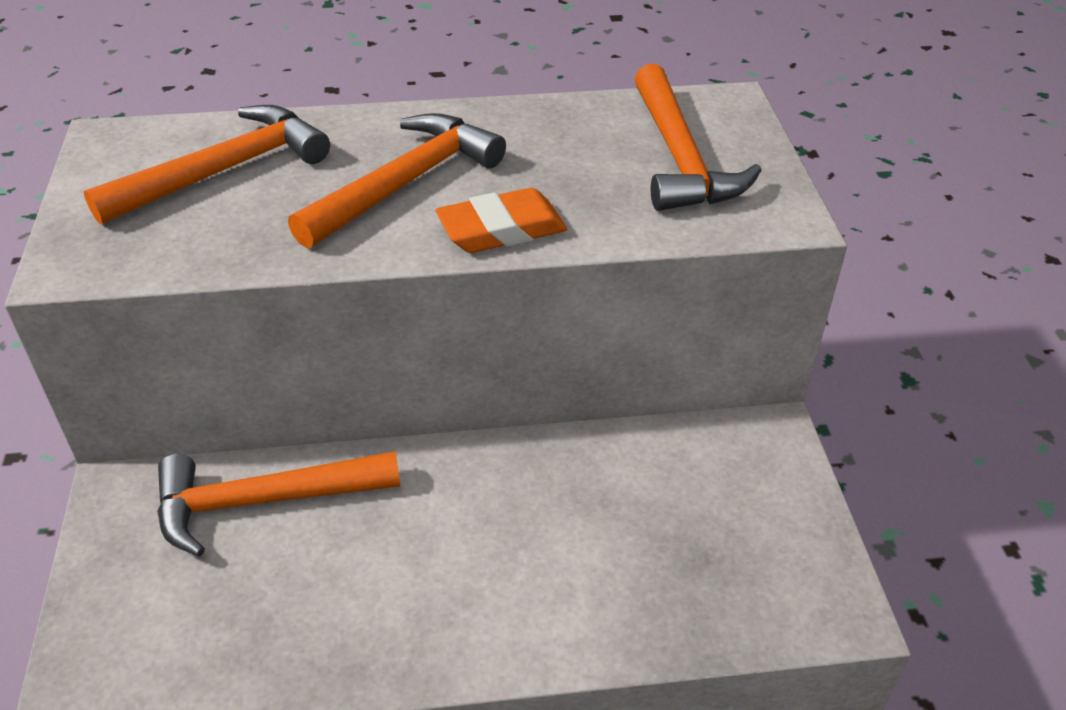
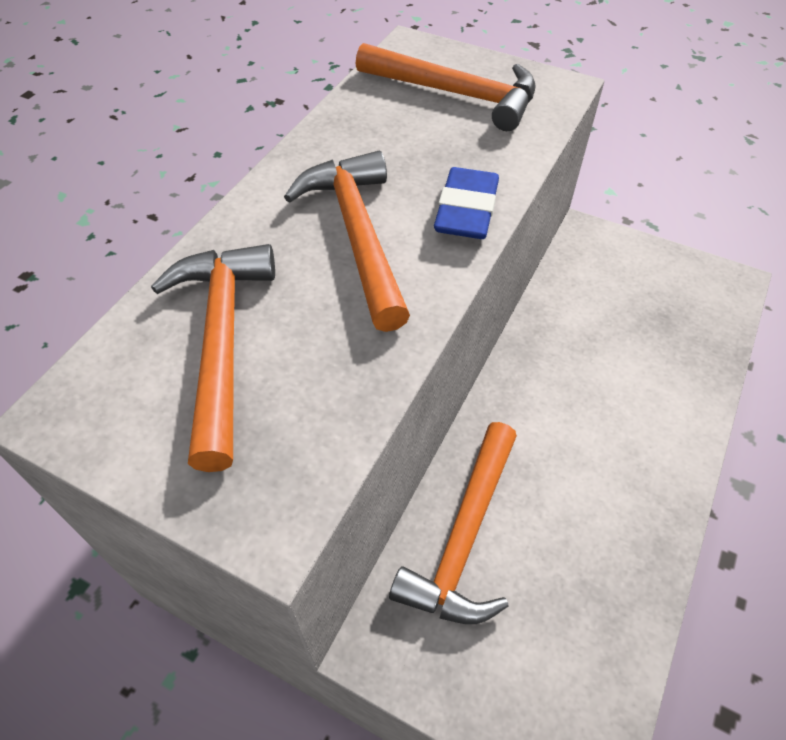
camera: 55 degrees left, 10 degrees up
orange eraser [435,188,567,253] -> blue eraser [434,167,499,239]

